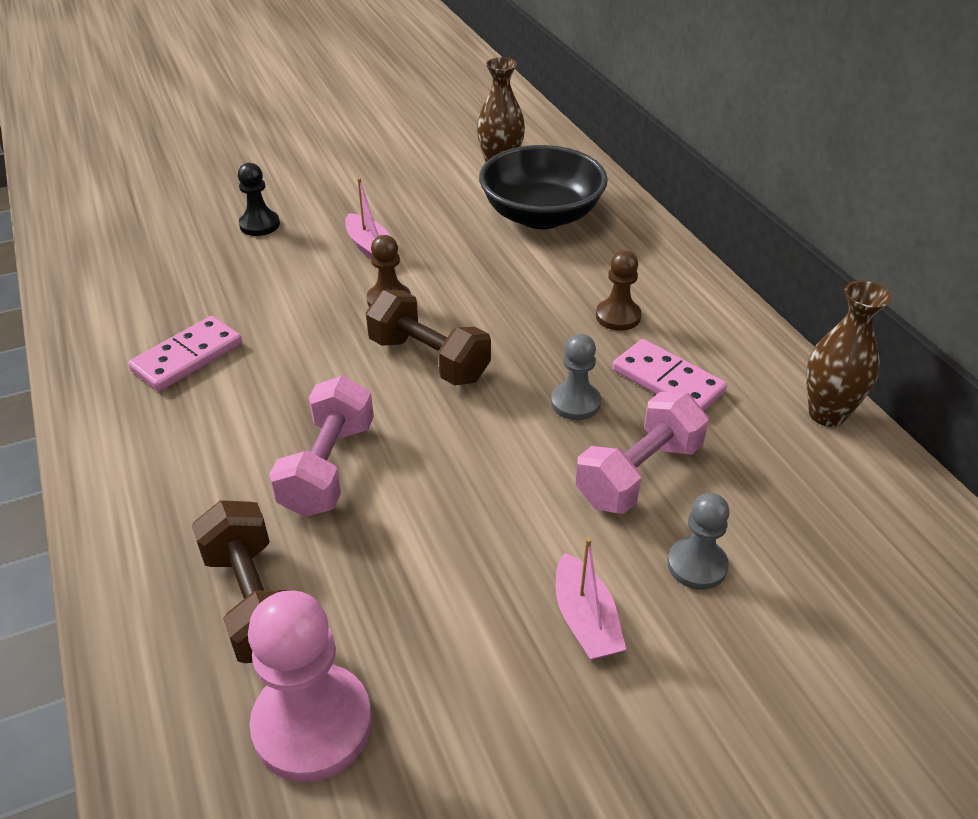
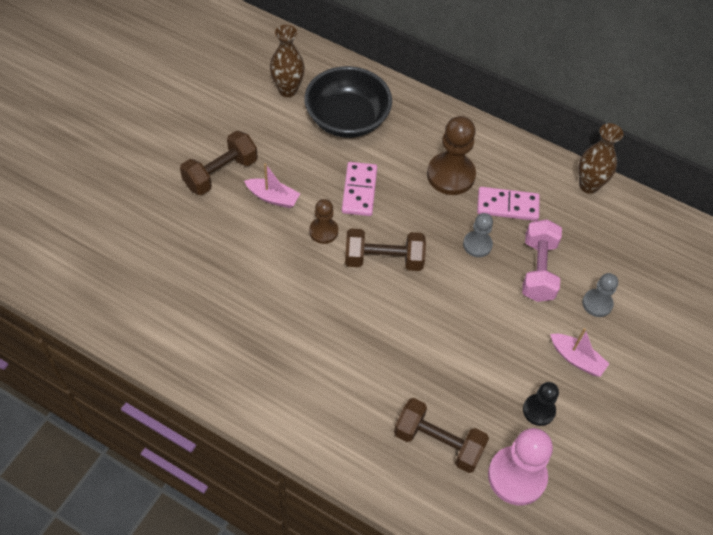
camera: 40 degrees left, 15 degrees up
pink domino [128,316,242,391] -> pink domino moved to [342,162,377,216]
black pawn [238,163,280,236] -> black pawn moved to [523,382,559,426]
pink dumbbell [269,376,374,517] -> none
brown pawn [596,250,641,331] -> brown pawn [427,116,476,195], size x1.74
none -> brown dumbbell [180,131,258,195]

